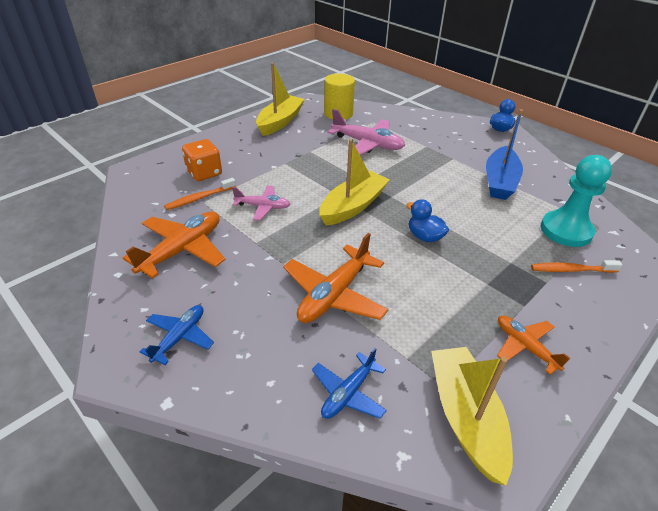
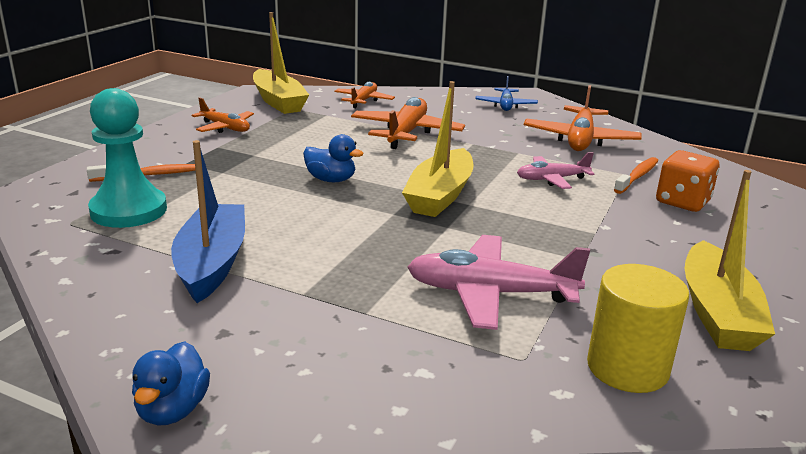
camera: 160 degrees right, 15 degrees down
blue plane [312,348,387,419] -> orange plane [334,82,395,108]

